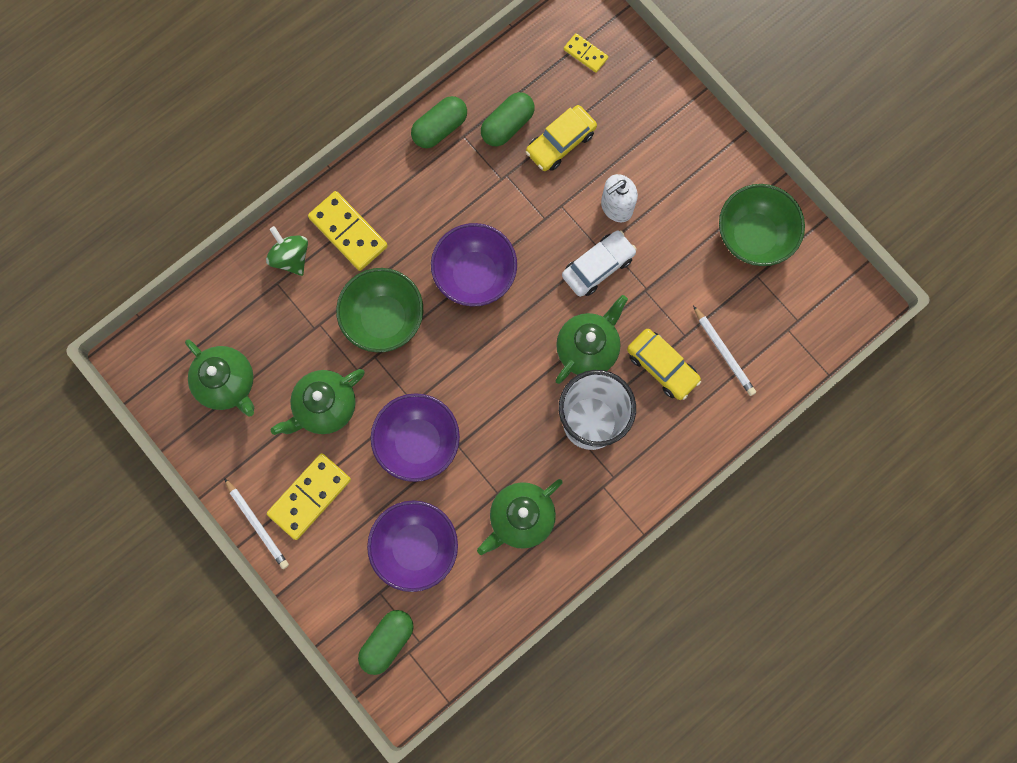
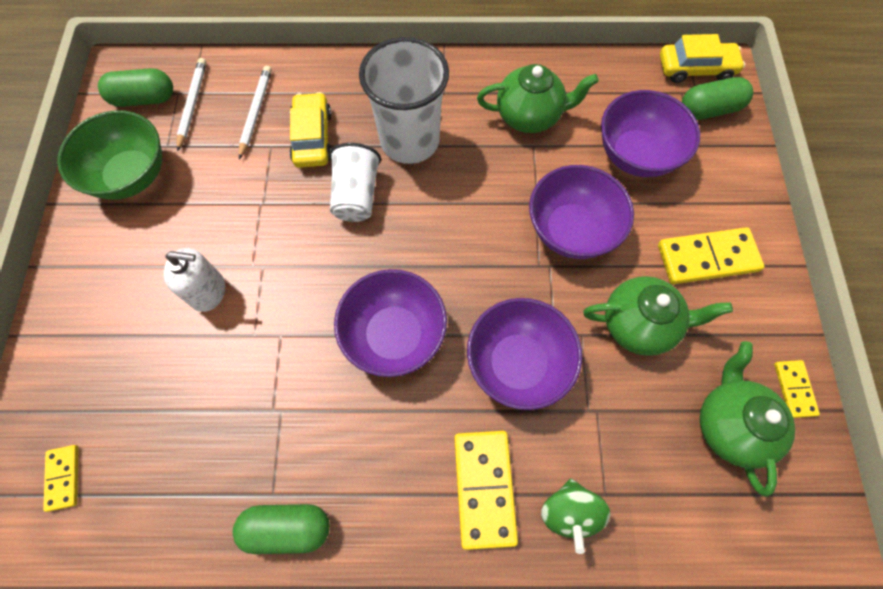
camera: 140 degrees left, 10 degrees down
white pencil [224,478,289,569] -> white pencil moved to [177,58,207,151]
green bowl [336,268,423,353] -> purple bowl [467,298,582,410]
green capsule [481,92,535,146] -> green capsule moved to [98,68,173,107]
yellow car [526,105,597,171] -> yellow car moved to [660,34,745,83]
green teapot [555,295,628,384] -> white cup [330,143,381,222]
white car [562,231,637,297] -> none
none -> yellow domino [774,360,820,418]

